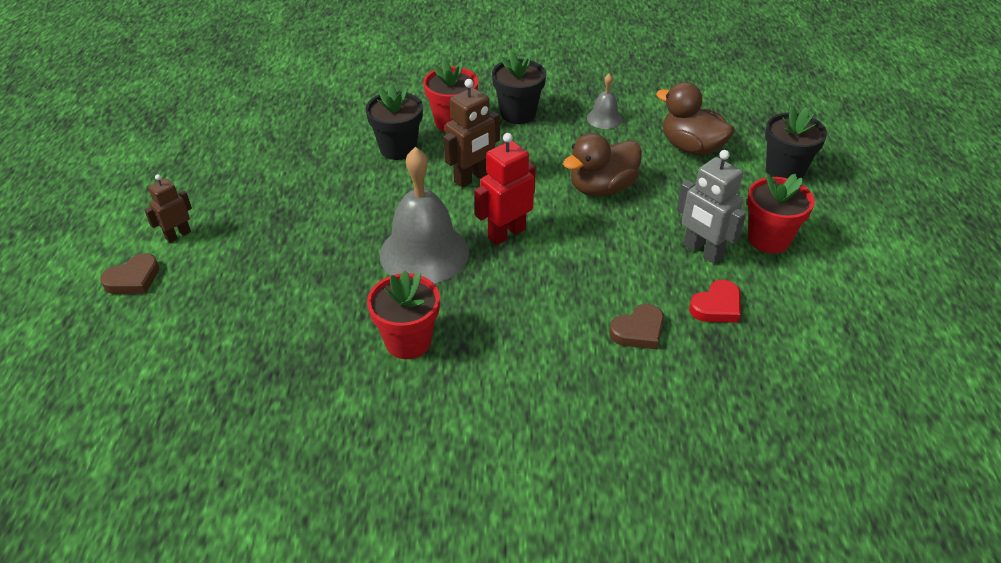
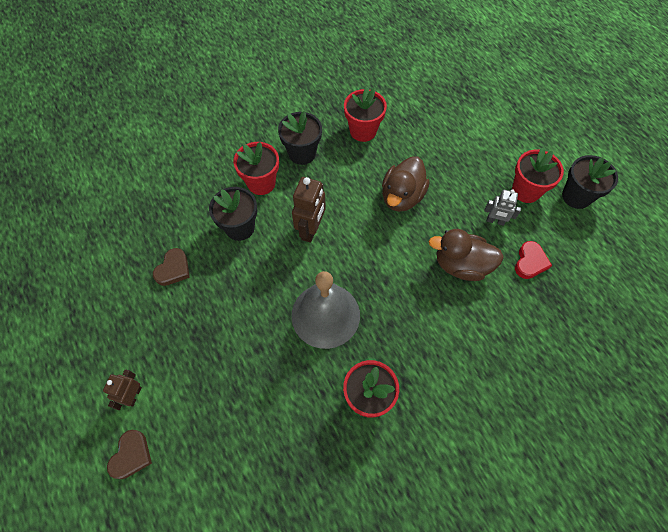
camera: 30 degrees left, 20 degrees up
red robot [474,133,536,245] -> none
grey bell [587,73,623,129] -> red flower pot [344,86,387,142]
brown heart [609,304,664,349] -> brown heart moved to [153,248,190,286]
brown duck [656,82,735,156] -> brown duck moved to [429,229,504,281]
grey robot [677,150,746,264] -> grey robot [484,189,521,226], size x0.63
black flower pot [765,105,827,179] -> black flower pot moved to [562,155,618,209]

